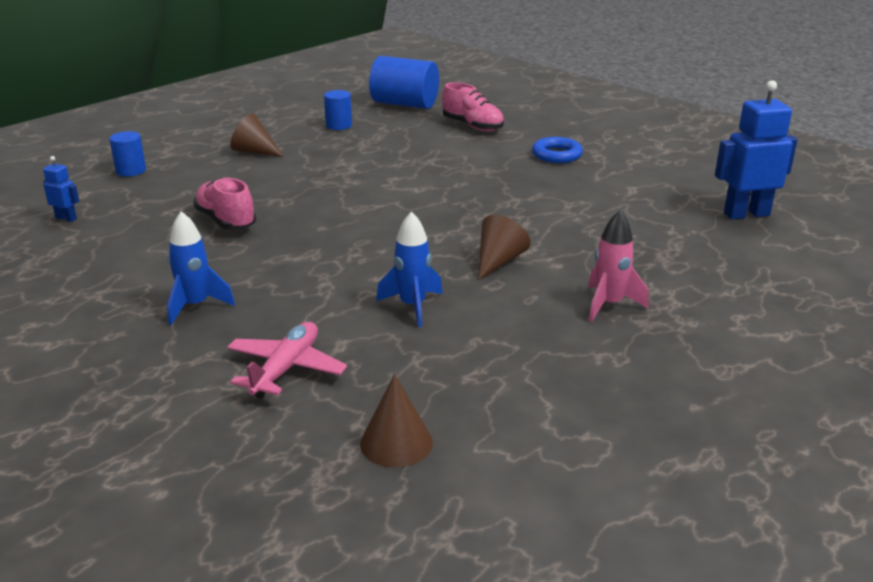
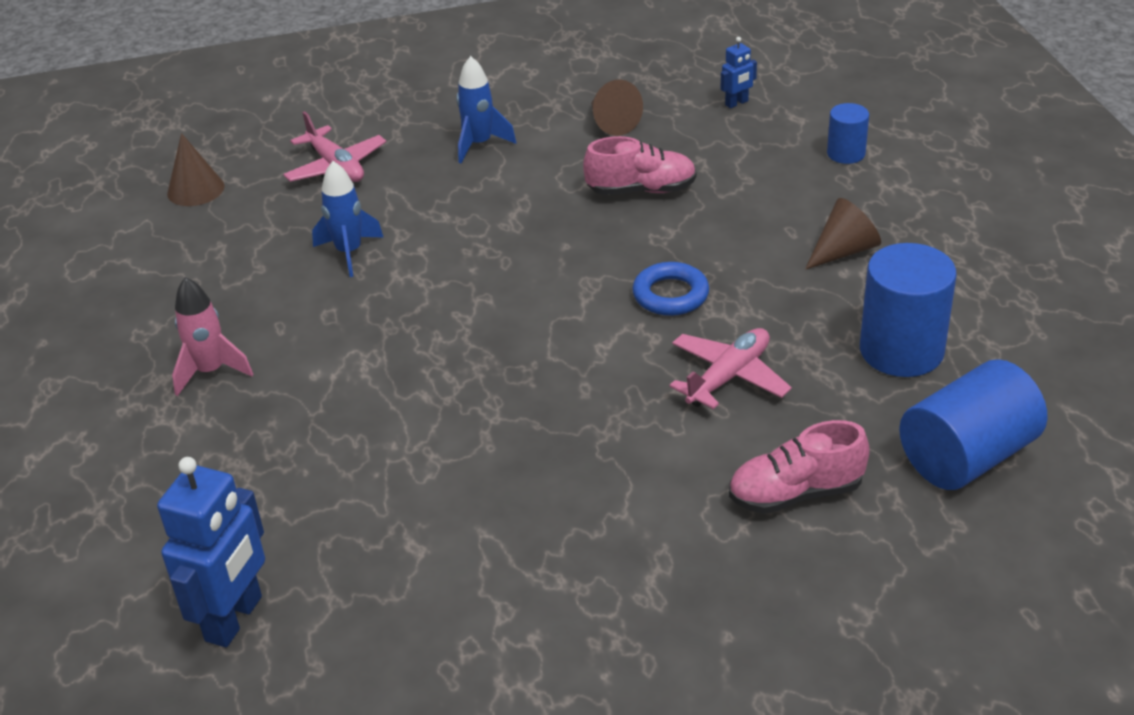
camera: 125 degrees right, 10 degrees up
blue cylinder [324,90,352,130] -> blue cylinder [860,243,957,377], size x1.85
brown cone [478,215,531,280] -> brown cone moved to [591,80,643,136]
blue ring [532,137,583,163] -> blue ring moved to [633,262,709,316]
none -> pink plane [669,328,792,409]

